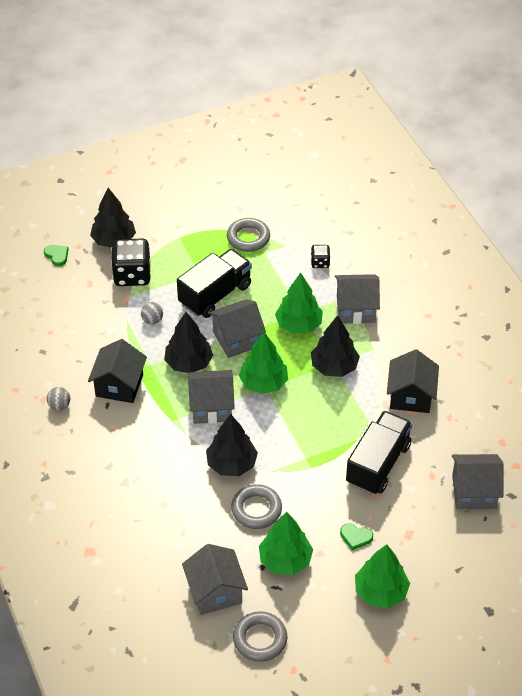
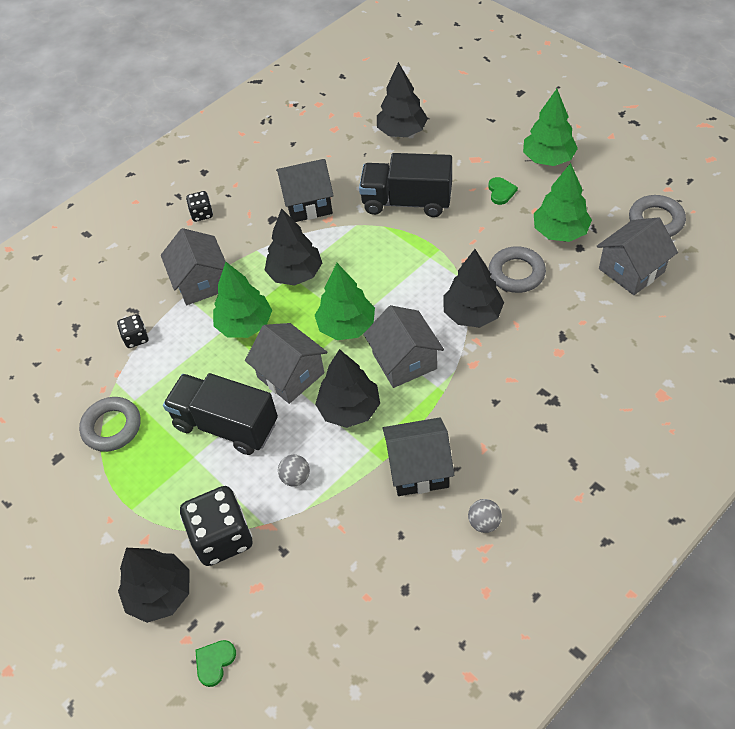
camera: 105 degrees left, 5 degrees up
grey house [452,454,503,509] -> black tree [377,62,428,137]
none -> black dice [186,191,213,222]

